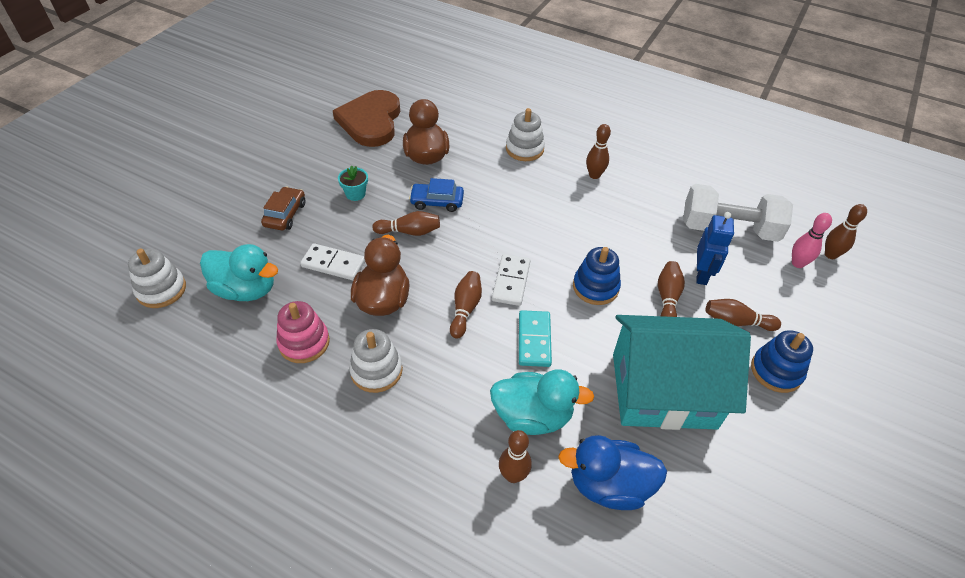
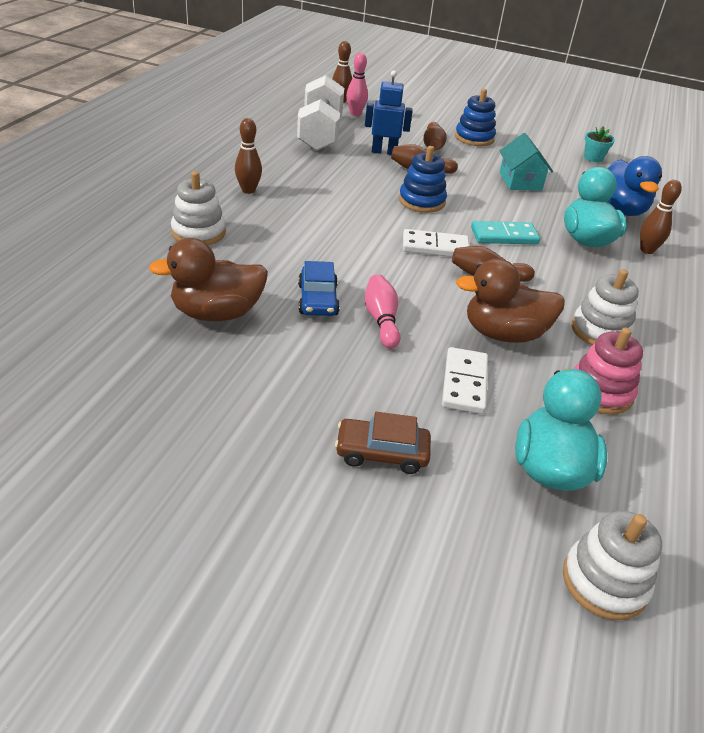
camera: 100 degrees left, 10 degrees down
brown heart [333,90,400,147] -> none
turquoise flower pot [338,165,368,201] -> turquoise flower pot moved to [584,126,615,162]
brown bowling pin [372,211,440,236] -> pink bowling pin [365,274,401,349]
turquoise house [613,315,751,430] -> turquoise house [500,133,553,191], size x0.49

